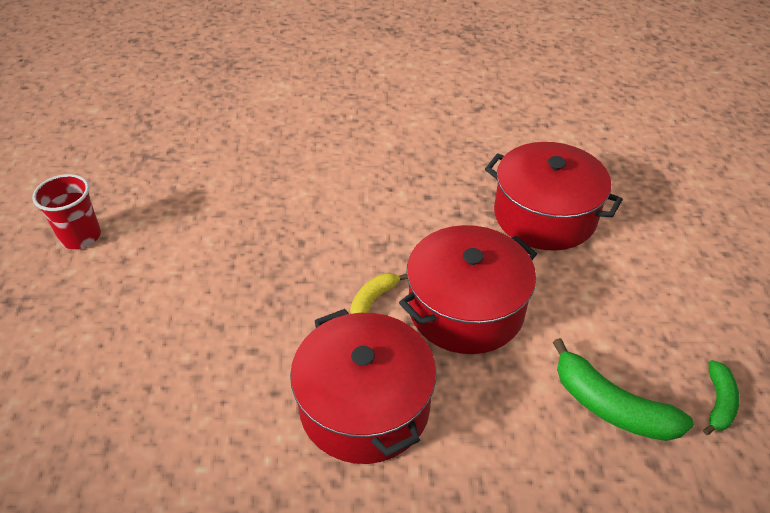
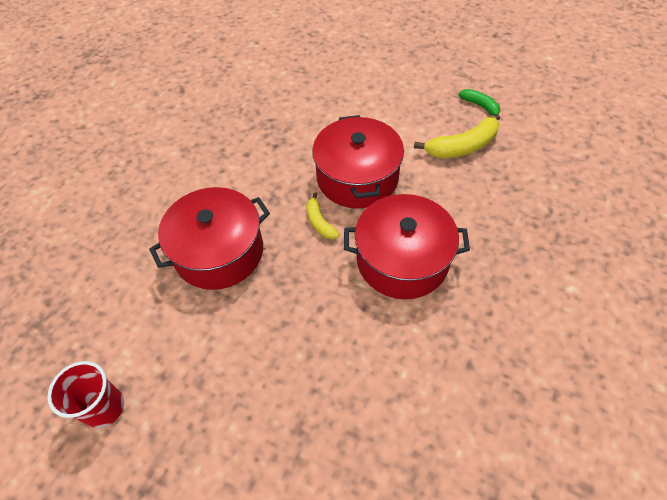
camera: 60 degrees left, 10 degrees up
red pot [485,142,623,251] -> red pot moved to [149,187,270,290]
green banana [553,338,694,441] -> yellow banana [414,117,499,158]

